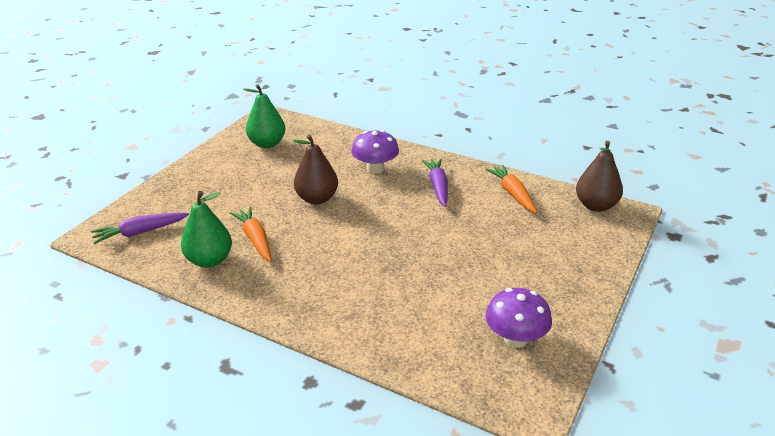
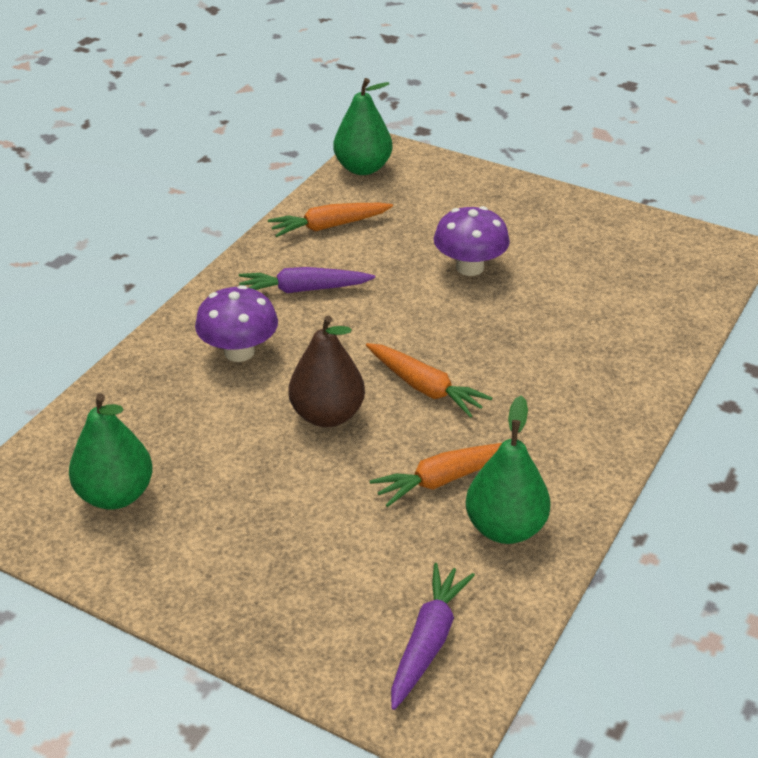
camera: 90 degrees left, 5 degrees up
purple carrot [91,213,189,244] -> purple carrot turned 135 degrees counterclockwise [391,563,475,710]
purple mushroom [485,288,552,348] -> purple mushroom moved to [434,206,510,276]
brown pear [576,141,623,212] -> green pear [333,78,393,175]
none -> orange carrot [366,343,492,418]

